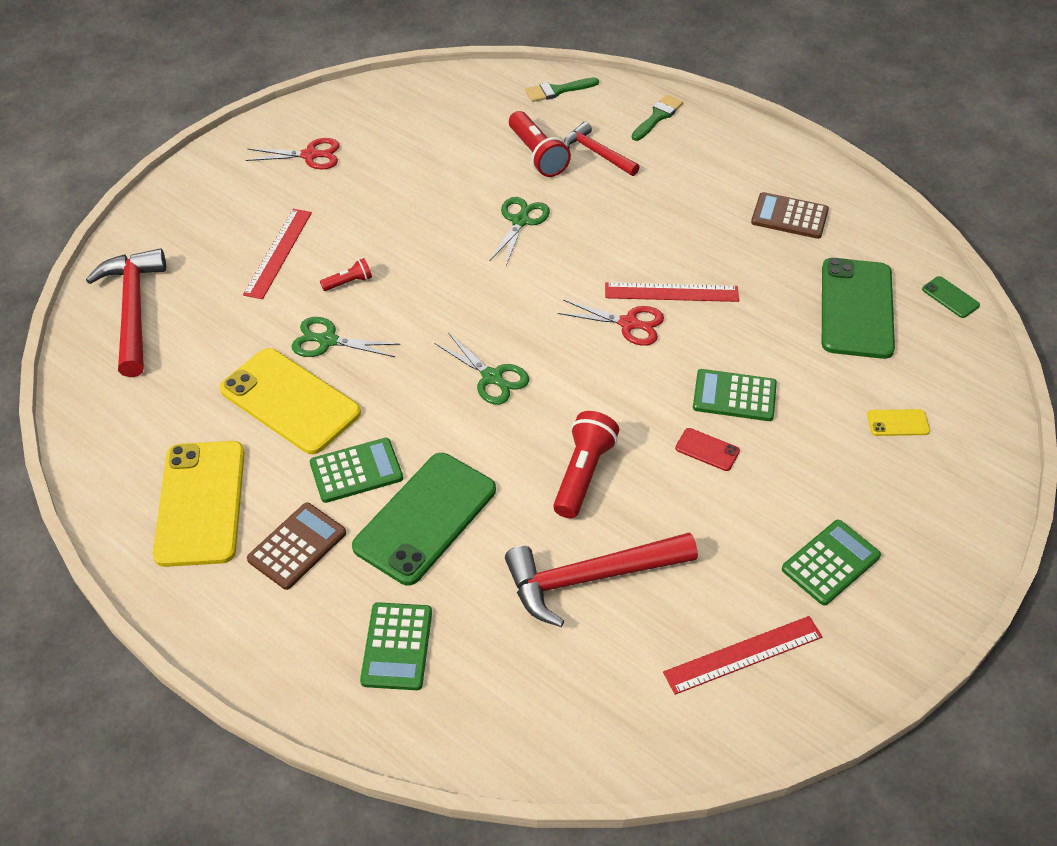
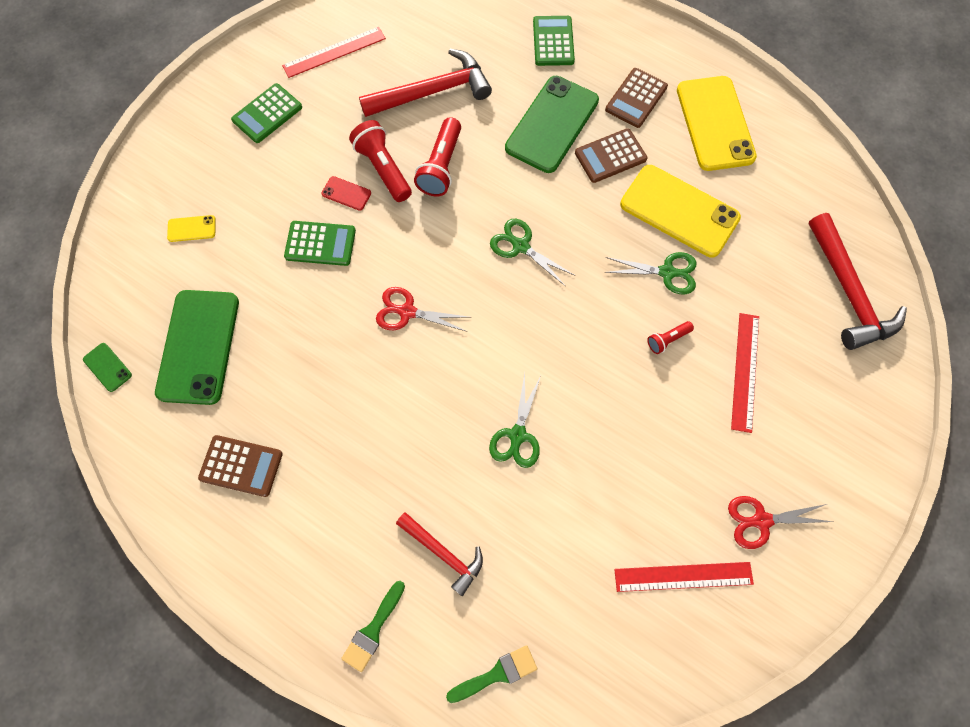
camera: 175 degrees right, 20 degrees up
green calculator [310,438,403,503] -> brown calculator [575,128,648,183]
red flashlight [509,111,571,177] -> red flashlight moved to [349,120,412,202]
red ruler [605,282,739,302] -> red ruler moved to [614,562,754,592]

